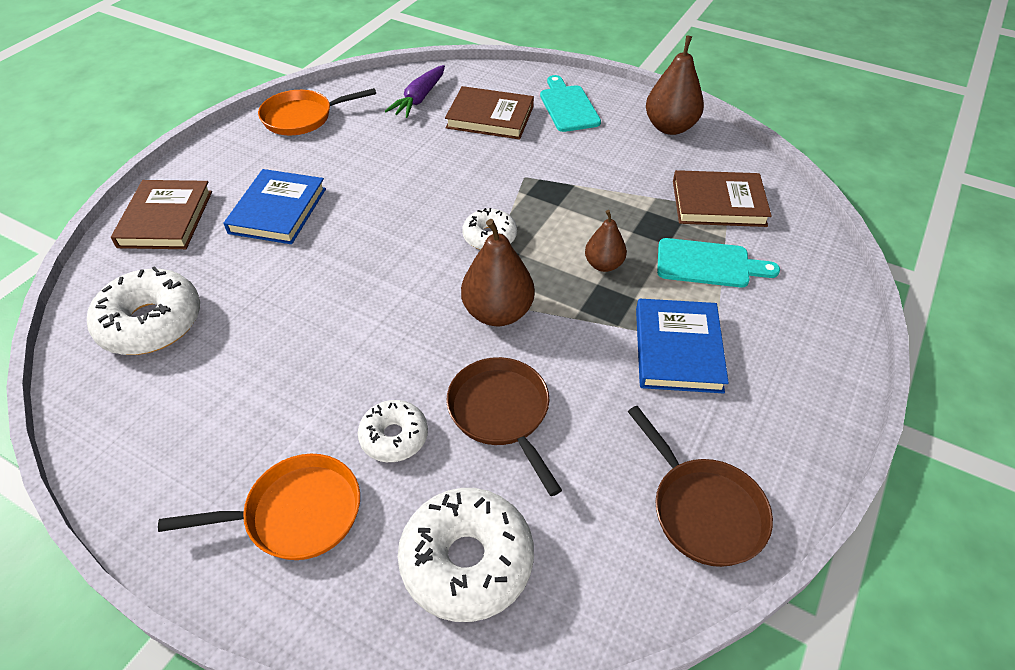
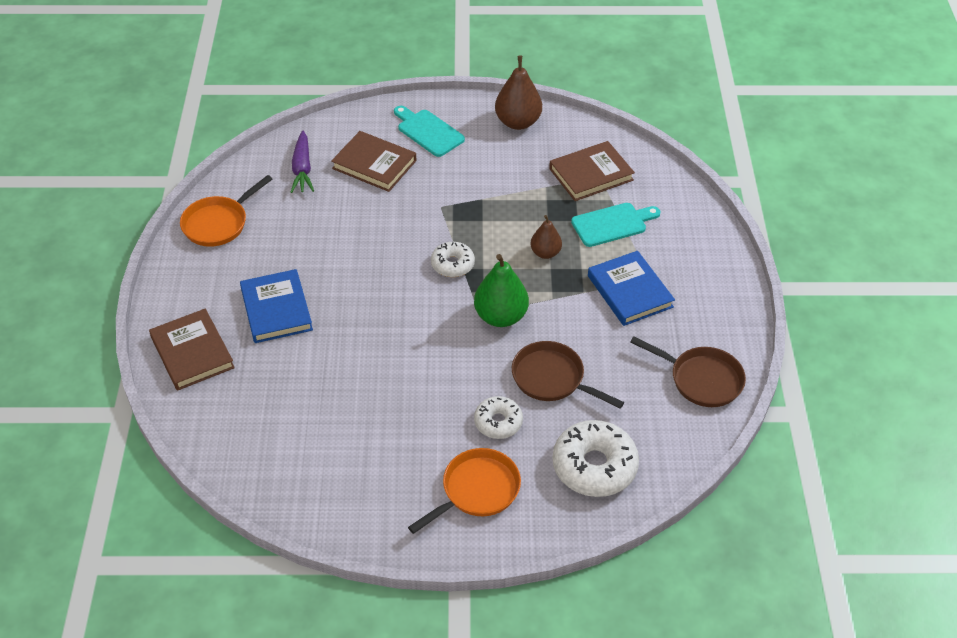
camera: 30 degrees left, 0 degrees up
white donut [87,266,200,355] -> none
brown book [445,86,534,139] -> brown book turned 45 degrees clockwise [331,131,416,192]
brown pear [461,219,535,326] -> green pear [474,254,529,327]

